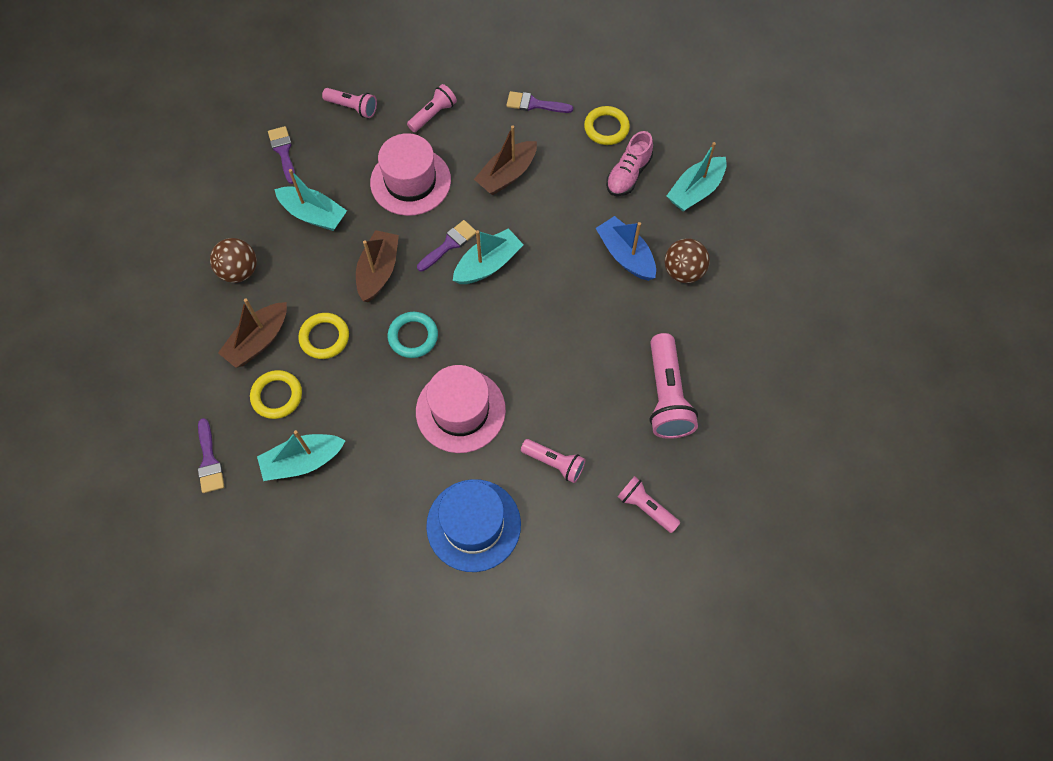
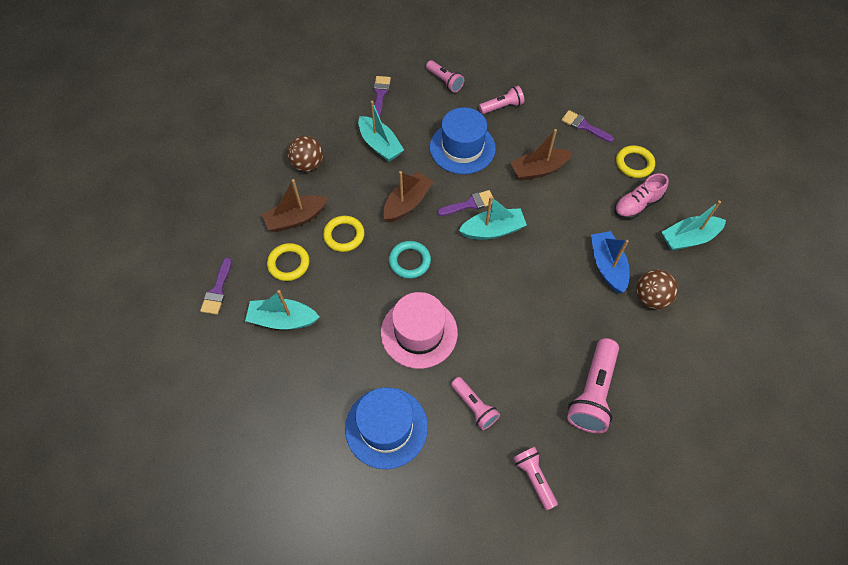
camera: 25 degrees right, 5 degrees down
pink hat [370,133,451,216] -> blue hat [430,107,496,174]

